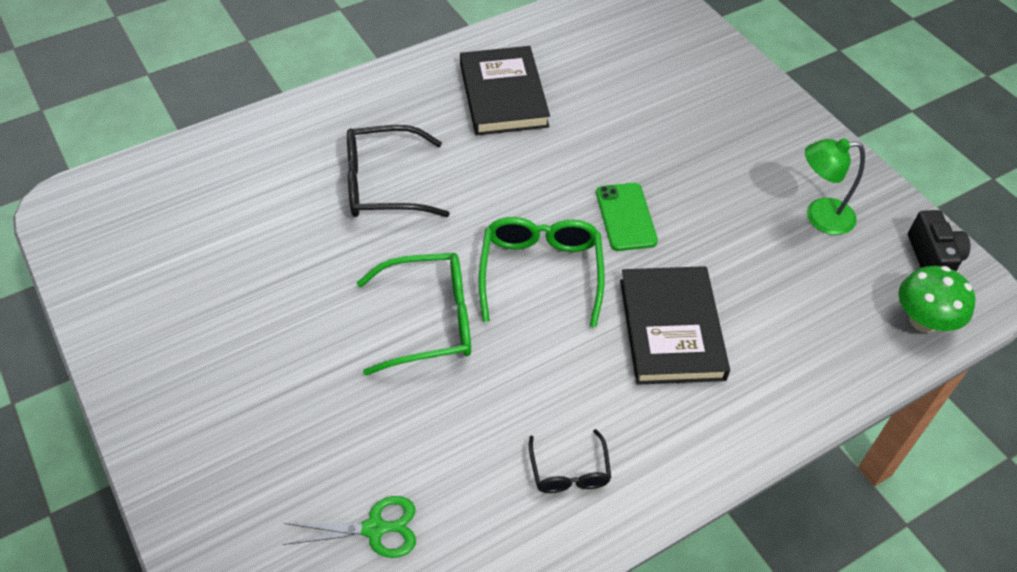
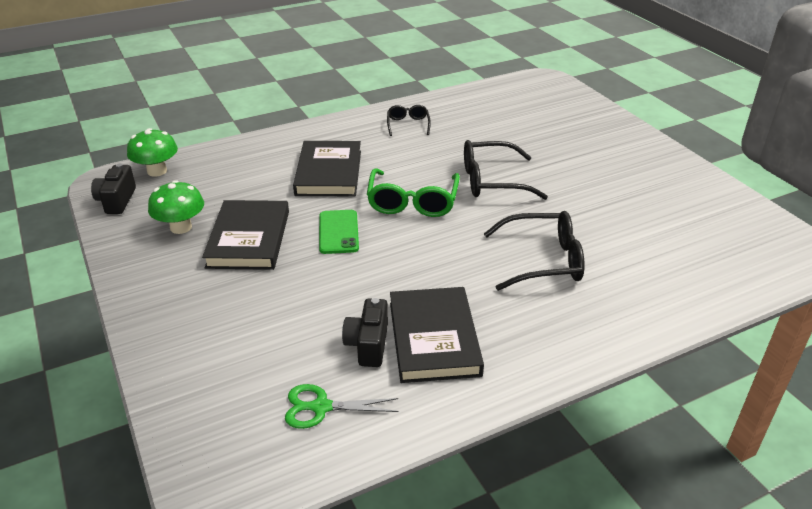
camera: 175 degrees left, 15 degrees down
green scissors [283,496,416,558] -> green scissors moved to [285,384,398,429]
green glasses [357,253,471,376] -> black glasses [464,140,548,200]
green lamp [805,138,865,235] -> green mushroom [148,180,204,234]
none -> black book [202,200,289,270]
none -> black camera [342,298,388,367]

